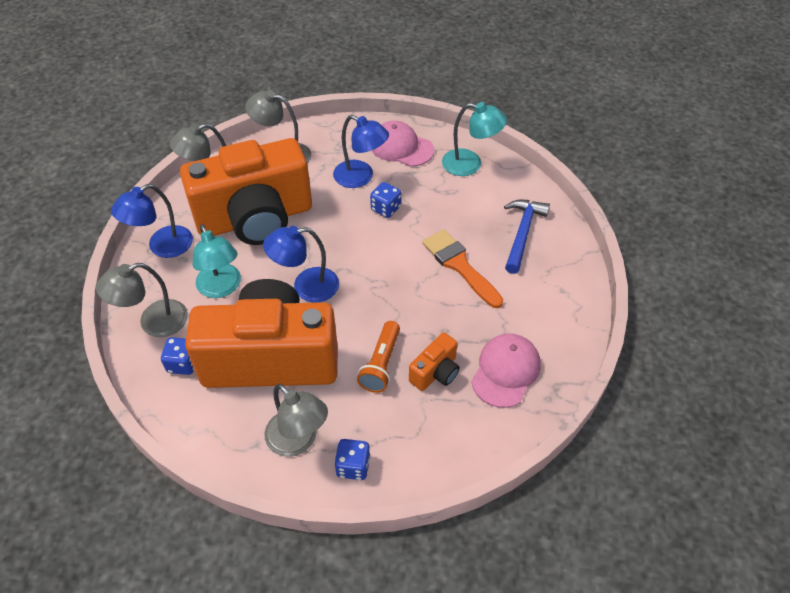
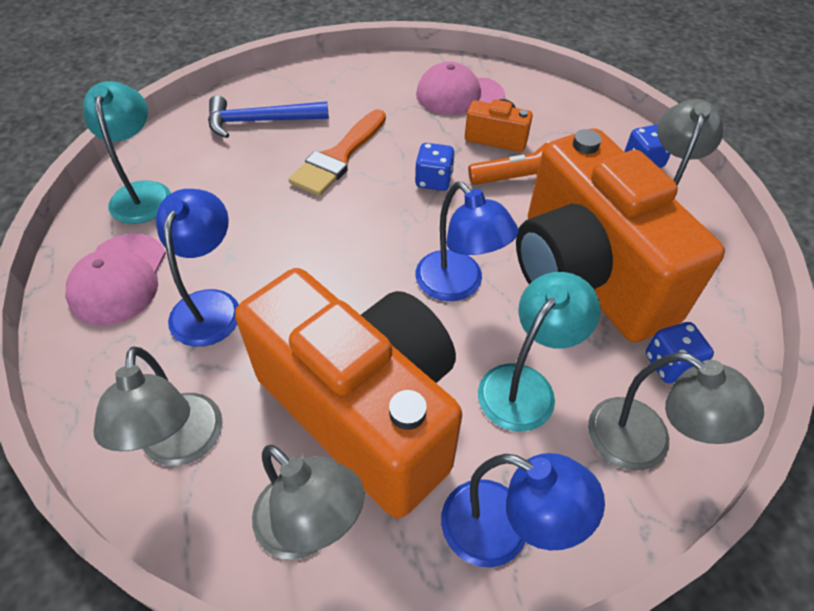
camera: 115 degrees left, 0 degrees up
blue dice [370,182,401,218] -> blue dice moved to [415,143,455,191]

